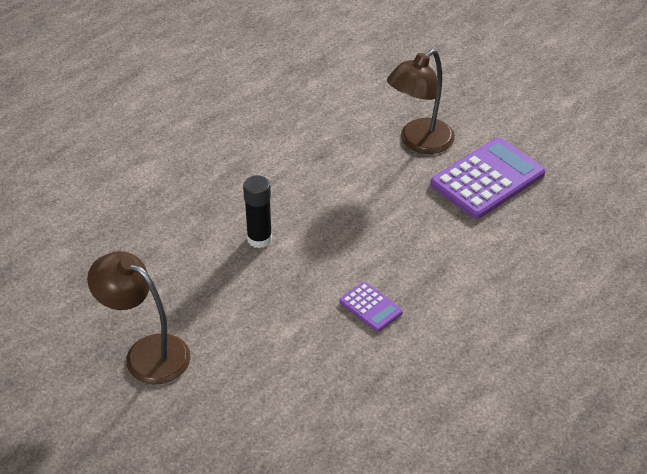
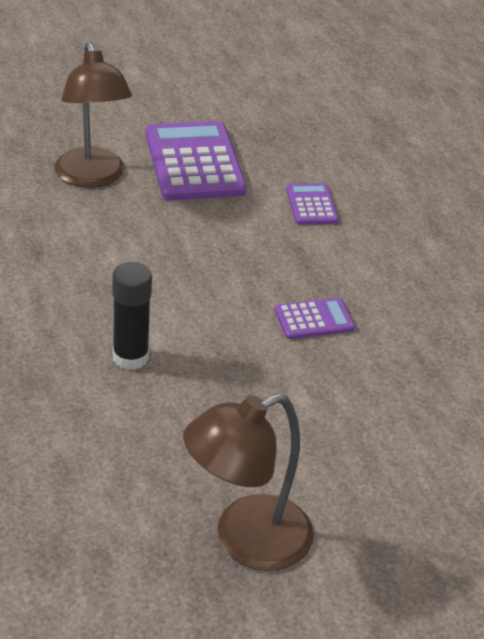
camera: 65 degrees left, 5 degrees down
none -> purple calculator [286,183,339,225]

